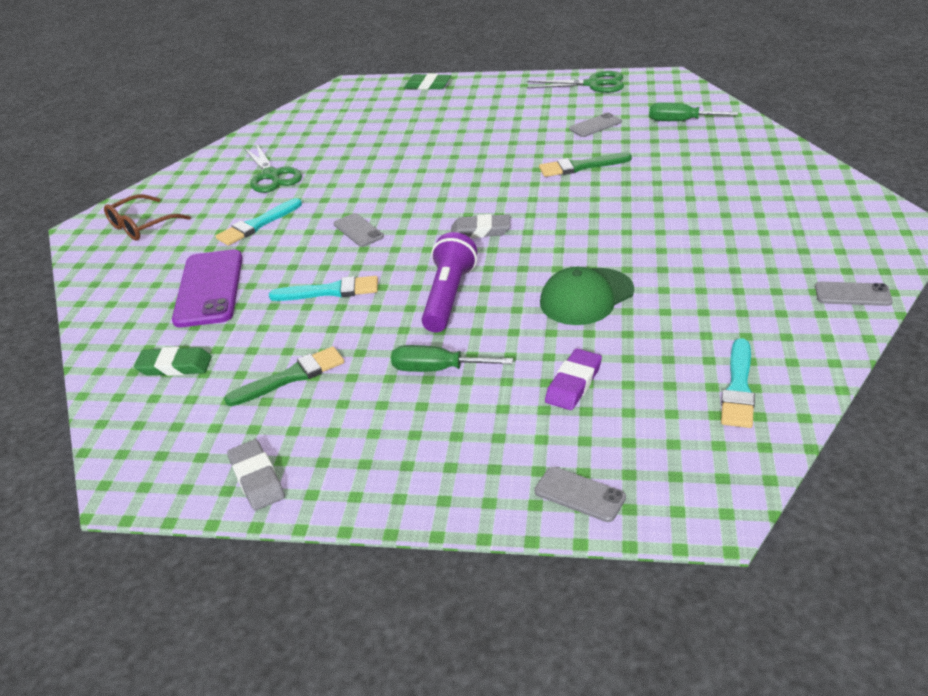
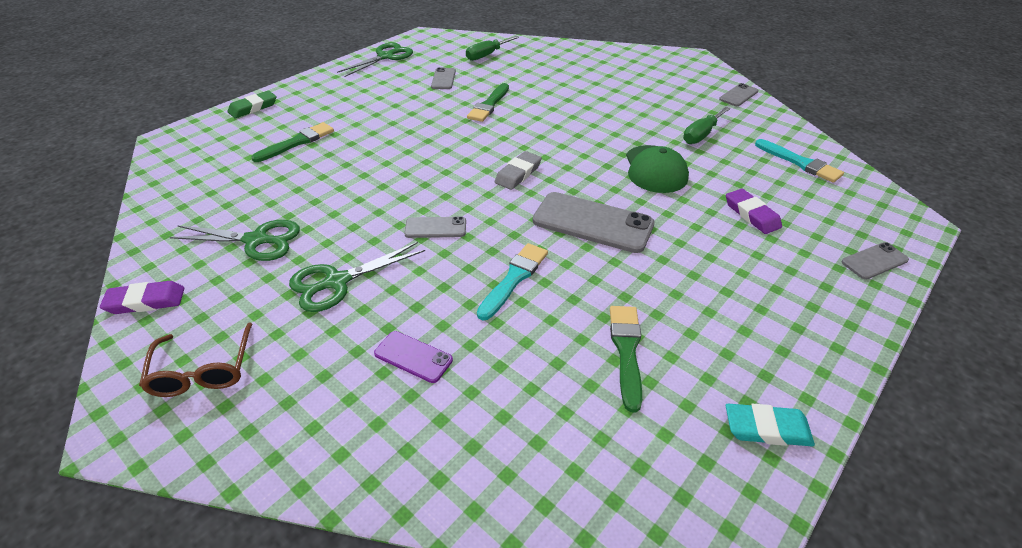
camera: 60 degrees left, 5 degrees up
green eraser [134,347,212,376] -> none
purple phone [172,250,243,327] -> purple phone [374,331,453,383], size x0.52
turquoise brush [216,198,302,246] -> green scissors [289,242,425,312]
grey eraser [227,439,285,511] -> turquoise eraser [726,404,815,447]
green screwdriver [391,345,513,372] -> green screwdriver moved to [683,107,731,144]
purple flashlight [422,232,477,332] -> grey phone [533,192,655,253]
none -> purple eraser [100,281,185,314]
none -> green brush [251,122,334,162]

